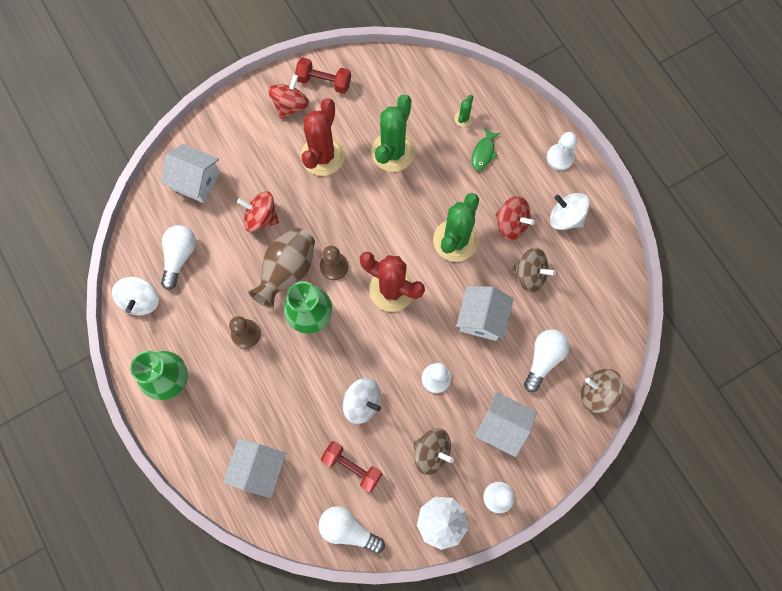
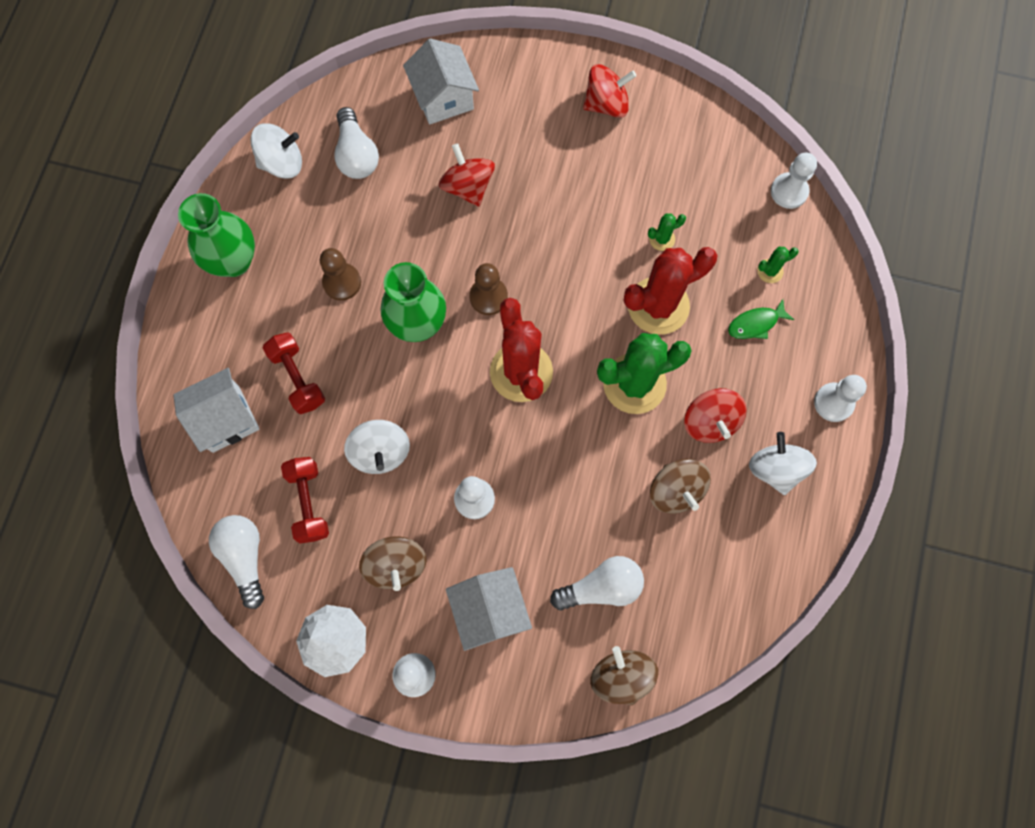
camera: 45 degrees right, 0 degrees up
white spinning top [112,277,159,316] -> white spinning top turned 150 degrees counterclockwise [250,123,302,179]
white light bulb [161,225,196,290] -> white light bulb turned 105 degrees clockwise [334,107,379,179]
brown vase [248,227,315,309] -> none
red dumbbell [295,58,351,94] -> red dumbbell moved to [263,332,325,414]
red cactus [301,98,345,176] -> red cactus moved to [624,247,718,335]
green cactus [371,95,415,172] -> green cactus [648,213,686,251], size x0.43
white house [456,286,514,341] -> none
none -> white pawn [771,152,817,209]

